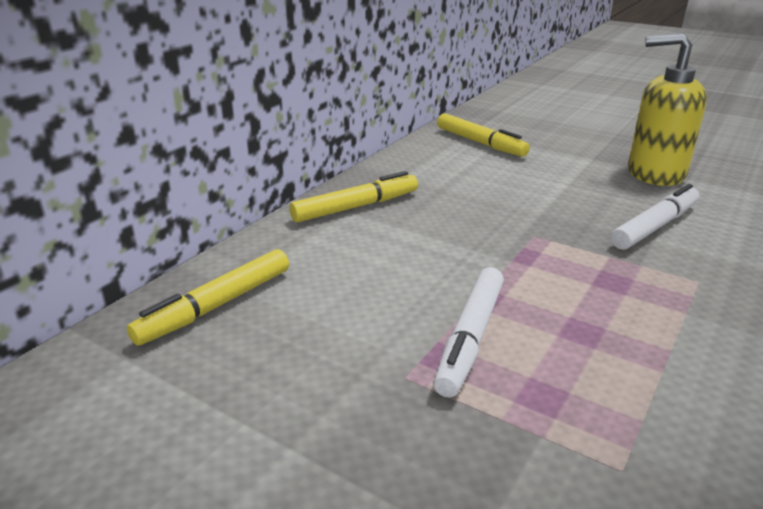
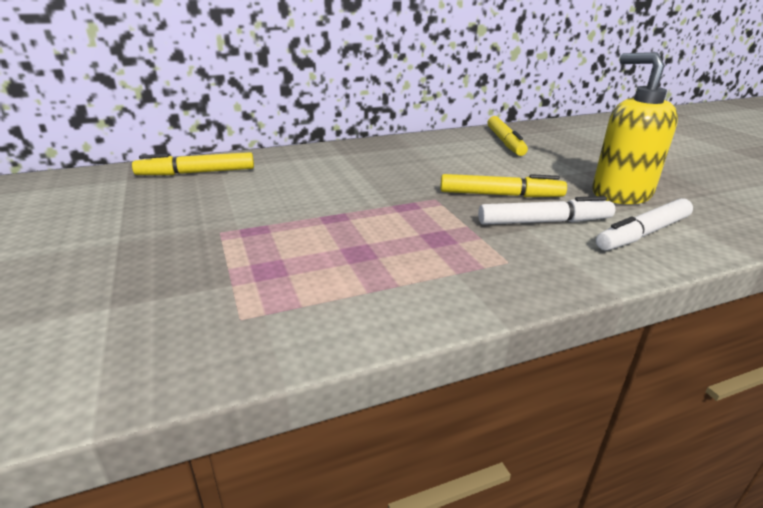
camera: 35 degrees right, 0 degrees up
yellow marker [290,171,418,222] -> yellow marker moved to [440,174,567,197]
white marker [433,267,504,398] -> white marker moved to [596,198,693,251]

